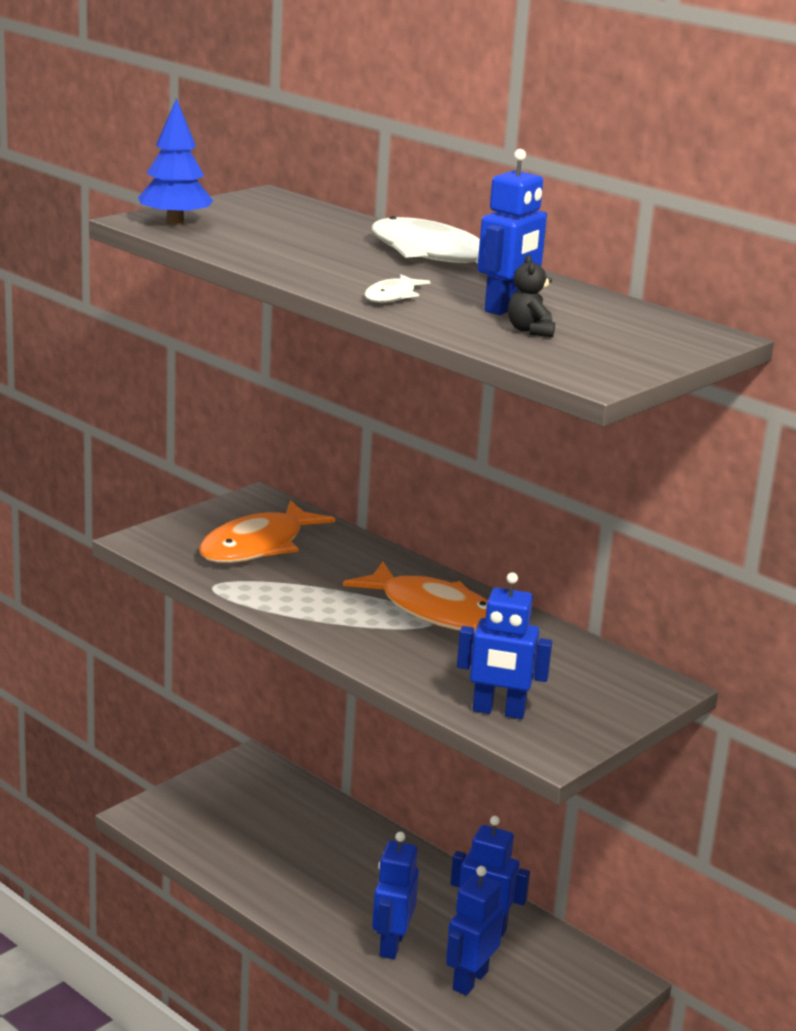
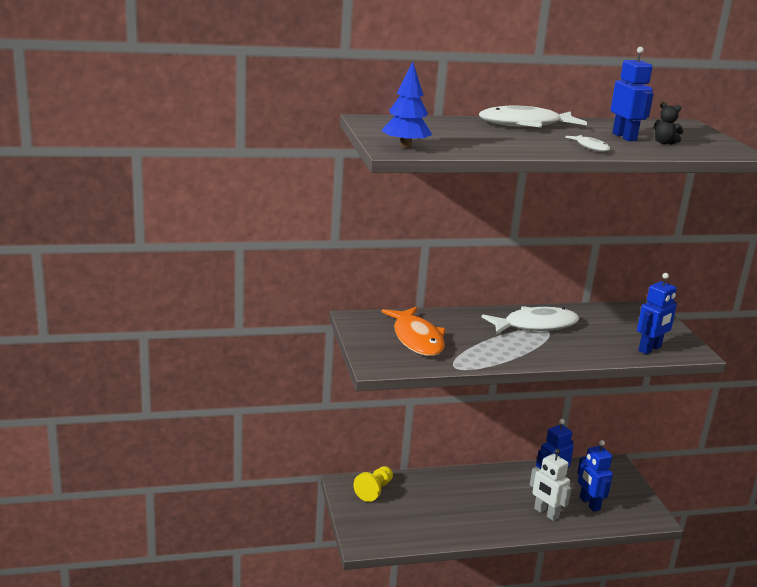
camera: 55 degrees left, 0 degrees up
orange fish [343,562,488,632] -> white fish [482,306,579,334]
blue robot [372,832,419,959] -> white robot [530,449,571,521]
none -> yellow pawn [353,466,393,502]

